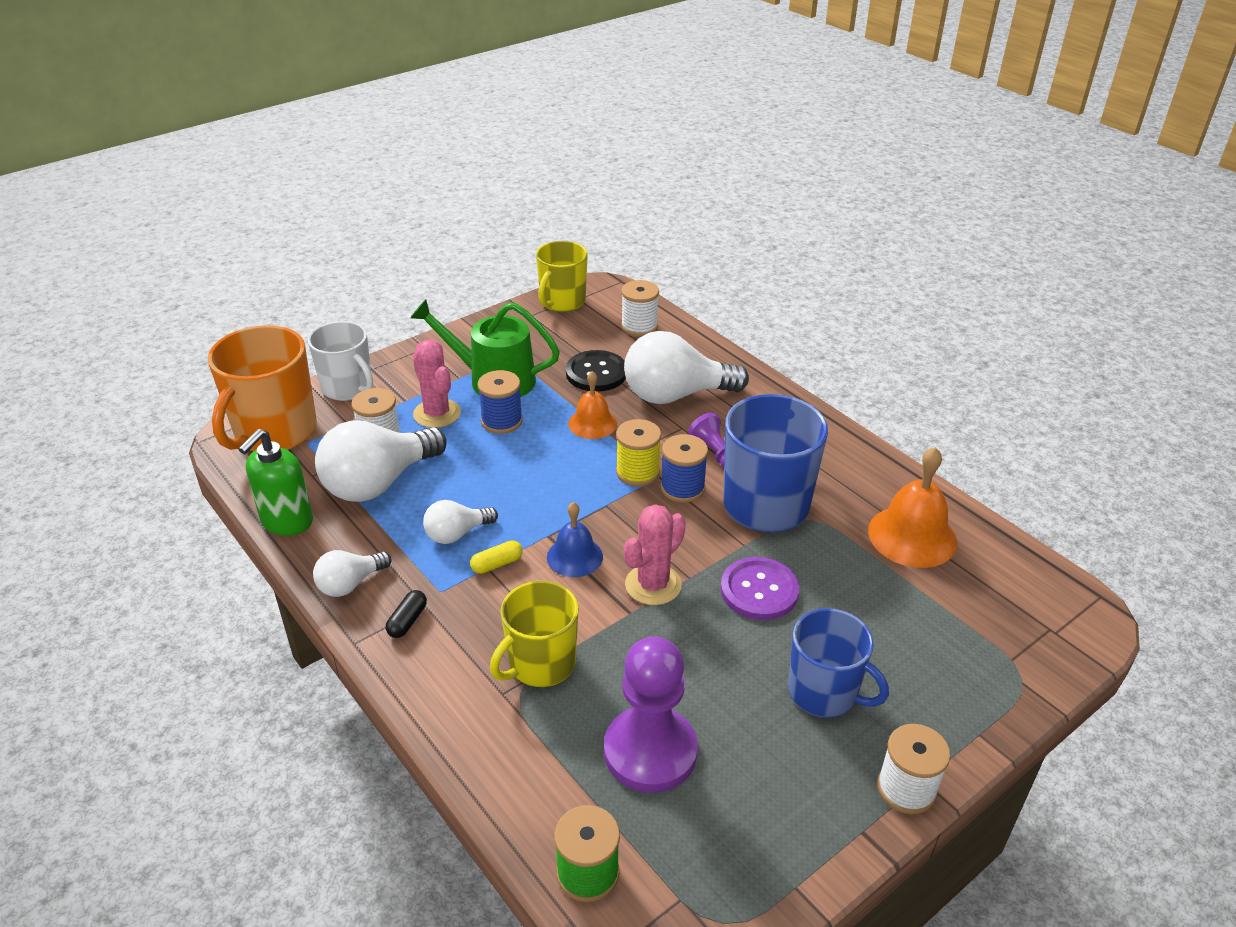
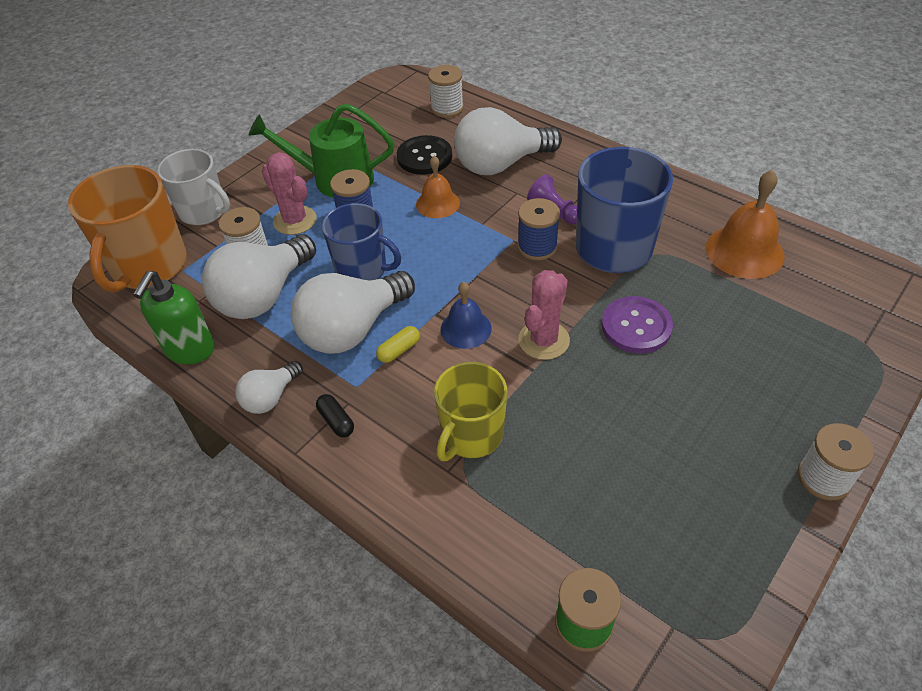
camera: 10 degrees left, 10 degrees up
black capsule [386,590,427,638] -> black capsule turned 45 degrees counterclockwise [316,394,354,437]
white light bulb [423,500,498,544] -> white light bulb [291,271,415,354], size x1.92
yellow mug [536,241,588,312] -> none
purple pawn [604,636,698,793] -> none
yellow spool [616,419,661,486] -> none
blue mug [788,608,889,718] -> blue mug moved to [322,203,401,280]

